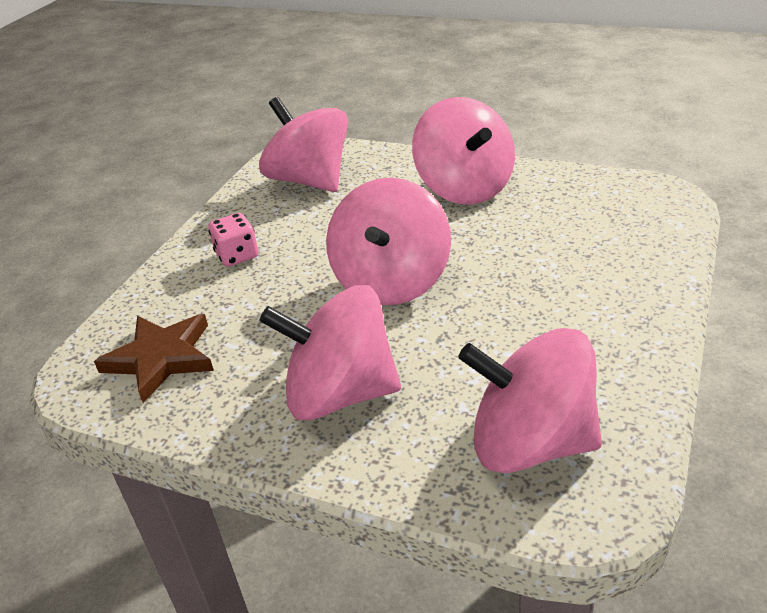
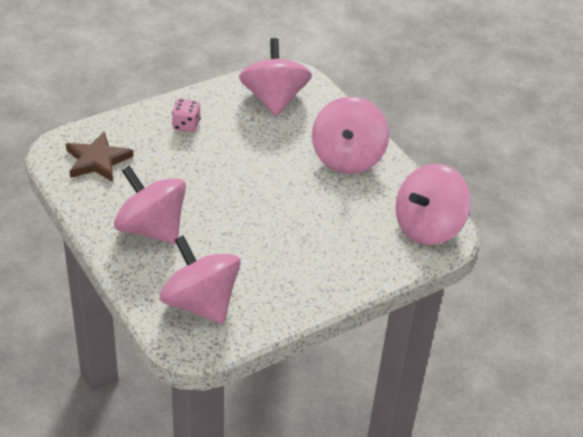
camera: 30 degrees right, 5 degrees up
pink spinning top [326,178,451,305] -> pink spinning top moved to [395,164,471,245]

